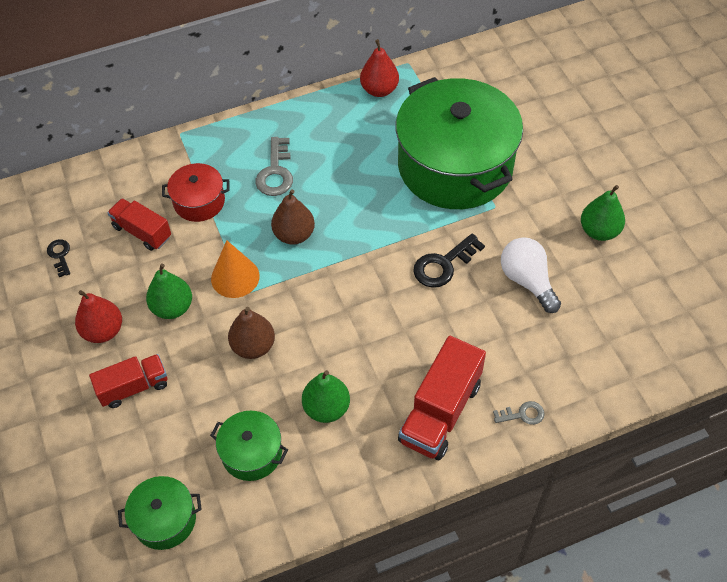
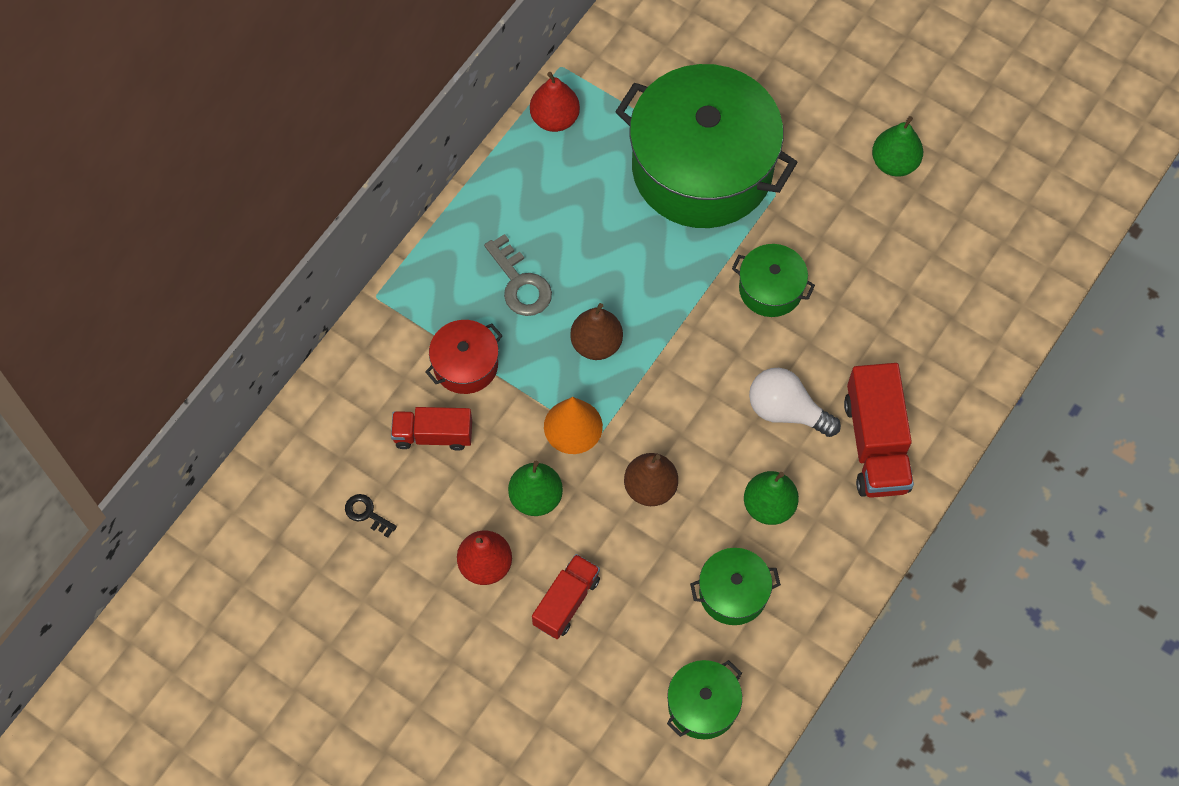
camera: 35 degrees left, 10 degrees up
black key [413,233,485,288] -> green pot [732,244,815,317]
grey key [493,401,545,425] -> none
white light bulb [501,237,561,313] -> white light bulb moved to [749,368,841,437]

